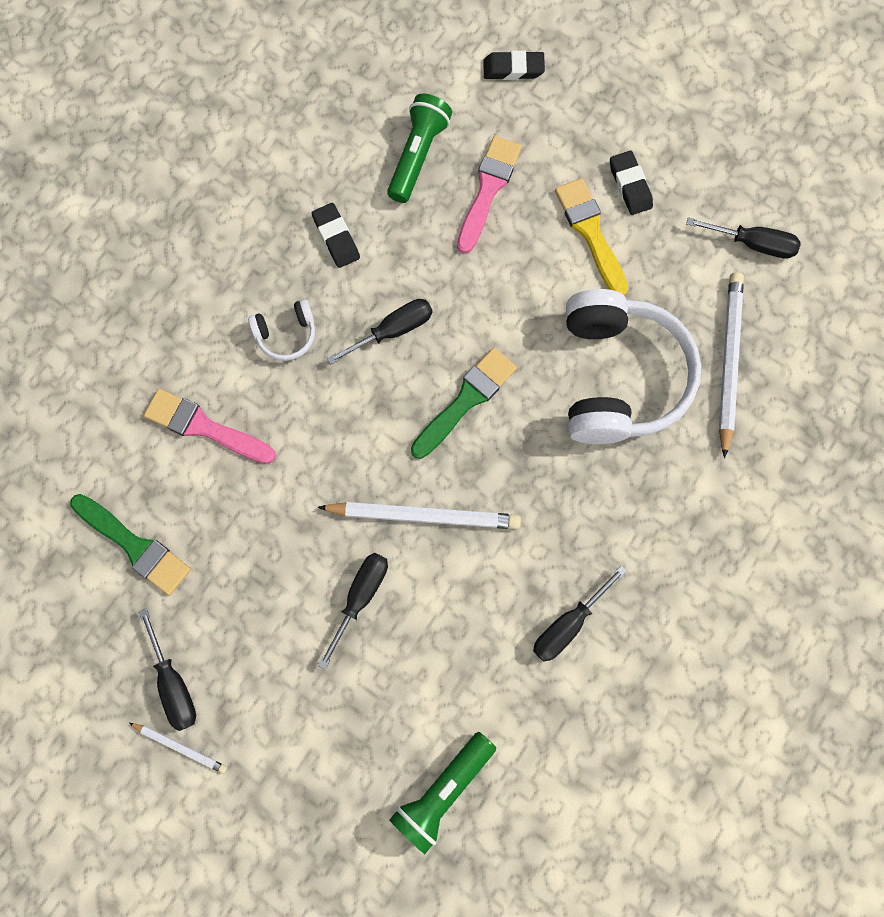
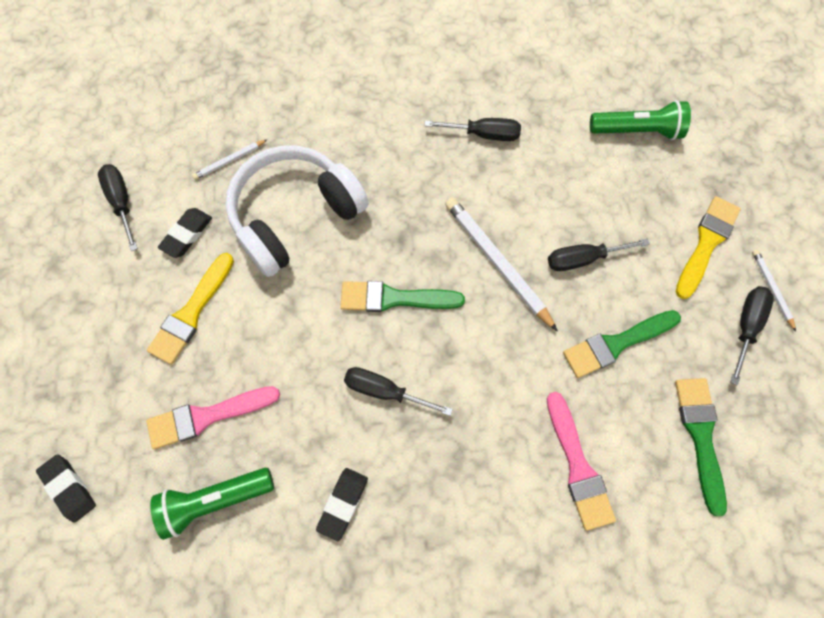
camera: 130 degrees left, 5 degrees down
white headphones [248,299,315,361] -> none
black eraser [610,151,653,215] -> black eraser moved to [158,208,212,258]
white pencil [719,272,744,458] -> white pencil [192,139,268,180], size x0.51
none -> green brush [563,310,681,378]
none -> yellow brush [676,196,741,299]

